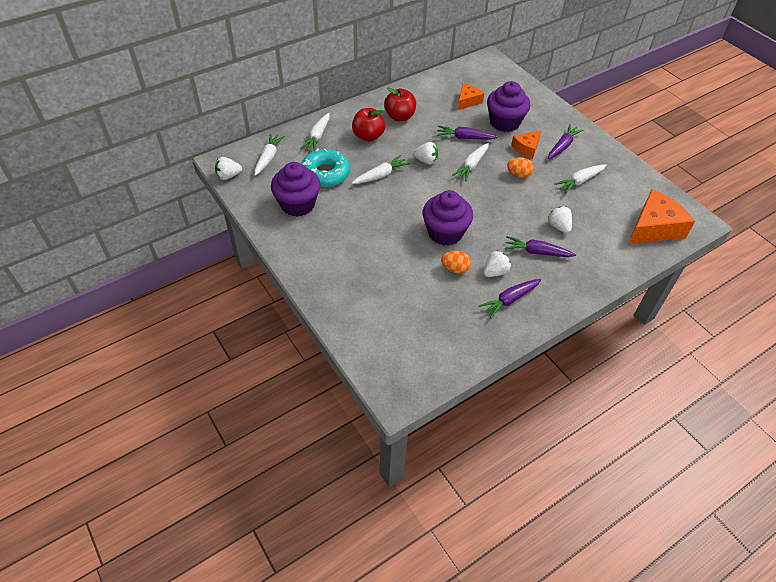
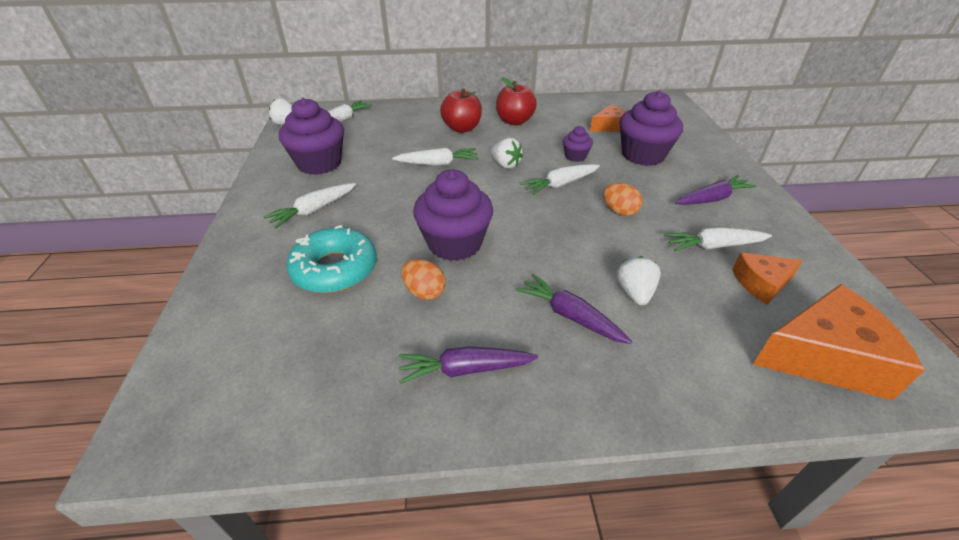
camera: 30 degrees right, 10 degrees down
white carrot [300,113,330,151] -> white carrot moved to [263,183,356,228]
turquoise donut [301,149,350,187] -> turquoise donut moved to [286,225,377,293]
purple carrot [437,126,497,140] -> purple cupcake [563,126,593,162]
white strawberry [483,250,511,277] -> none
orange cheese [511,130,542,159] -> orange cheese moved to [732,253,803,304]

